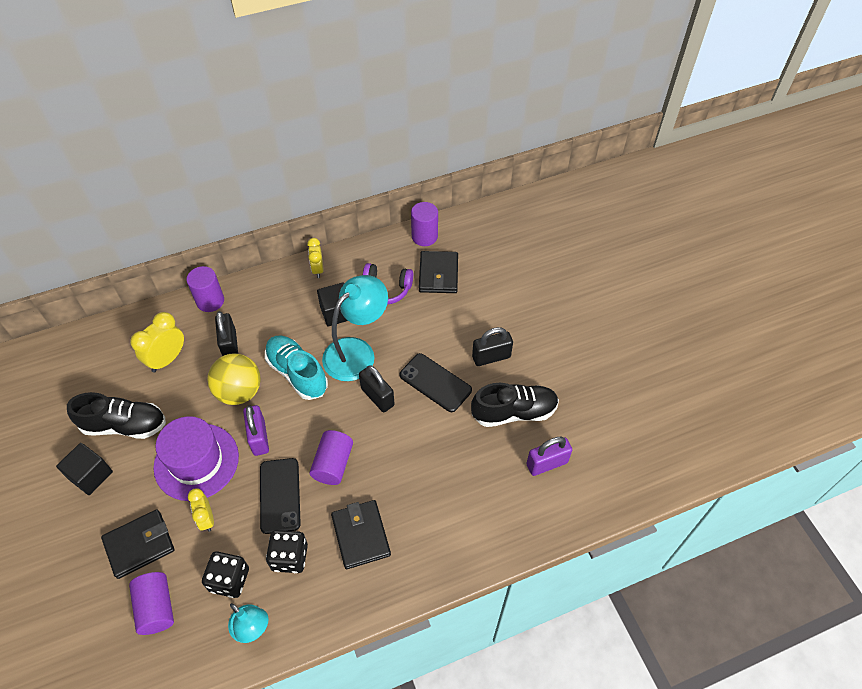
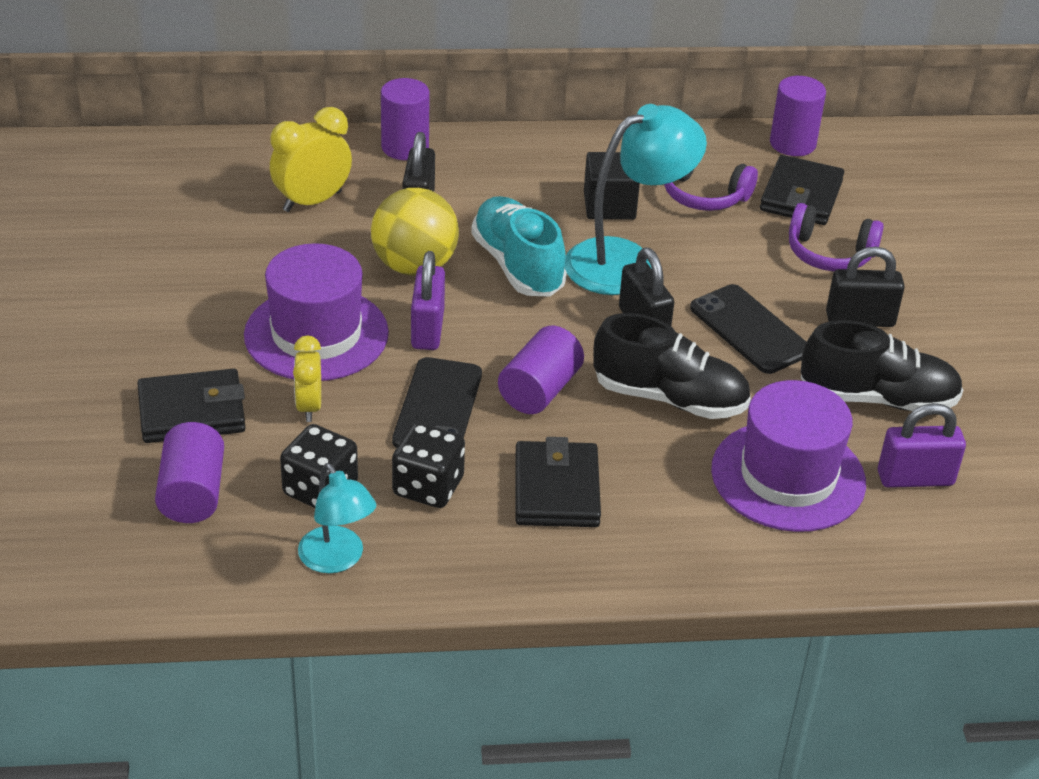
camera: 15 degrees right, 15 degrees down
black cube [56,443,113,495] -> none
black shoe [67,392,166,439] -> black shoe moved to [593,313,751,419]
yellow clock [307,238,324,278] -> none
none -> purple hat [711,380,866,532]
none -> purple headphones [789,203,884,271]

